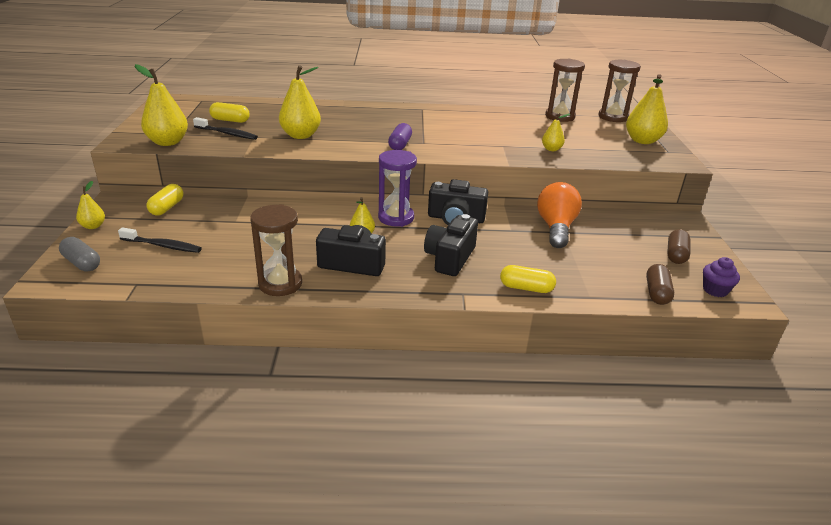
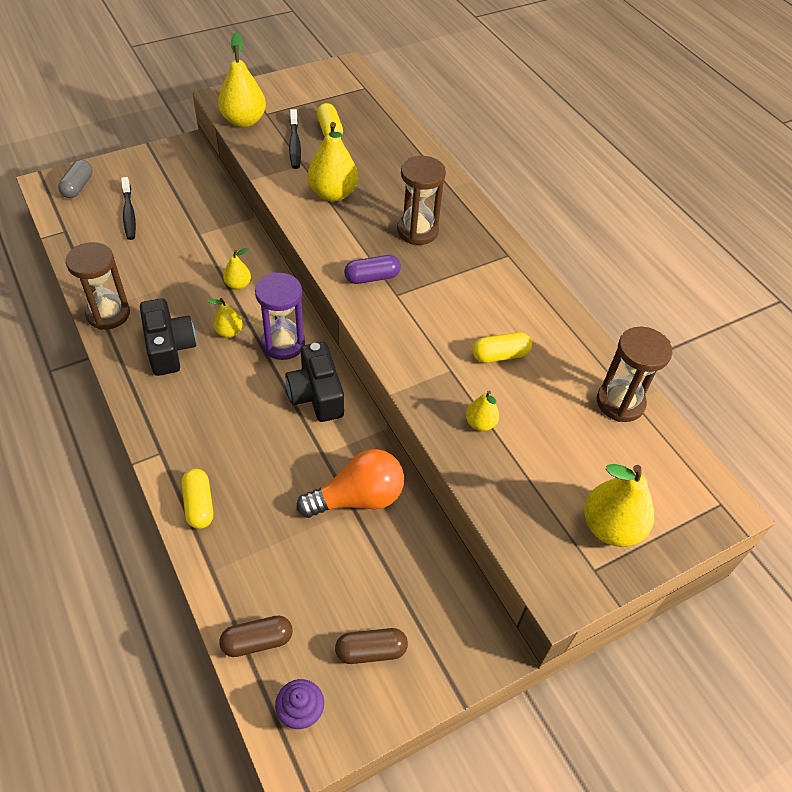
camera: 60 degrees right, 20 degrees up
yellow pear [76,181,105,229] -> yellow pear moved to [223,248,251,290]
yellow capsule [146,184,183,215] -> yellow capsule moved to [472,332,532,363]
black camera [424,214,478,276] -> none
brown hourglass [598,60,641,122] -> brown hourglass moved to [397,156,446,245]

